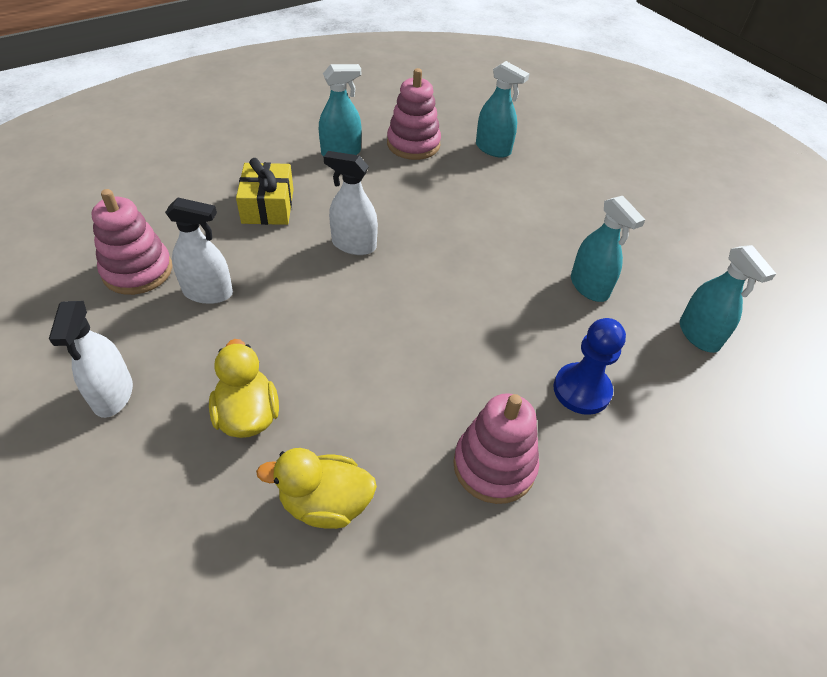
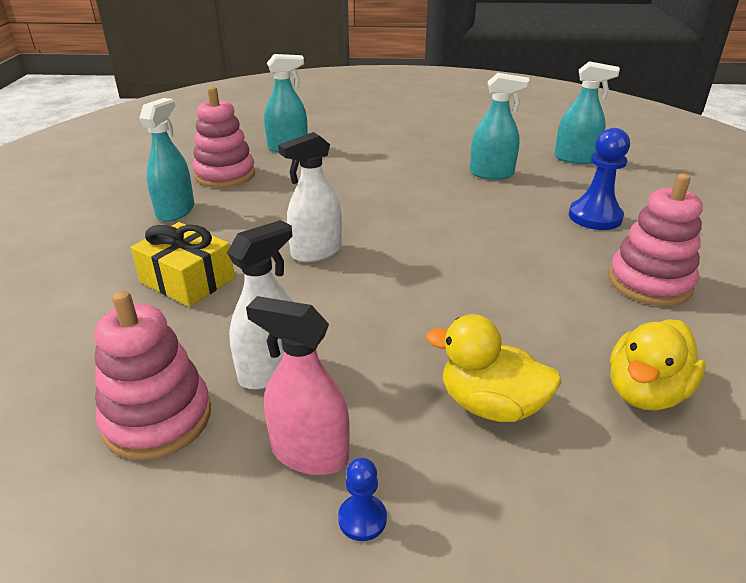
camera: 50 degrees left, 15 degrees down
white spray bottle [49,301,133,418] -> blue pawn [338,458,387,541]
none -> pink spray bottle [246,296,350,475]

